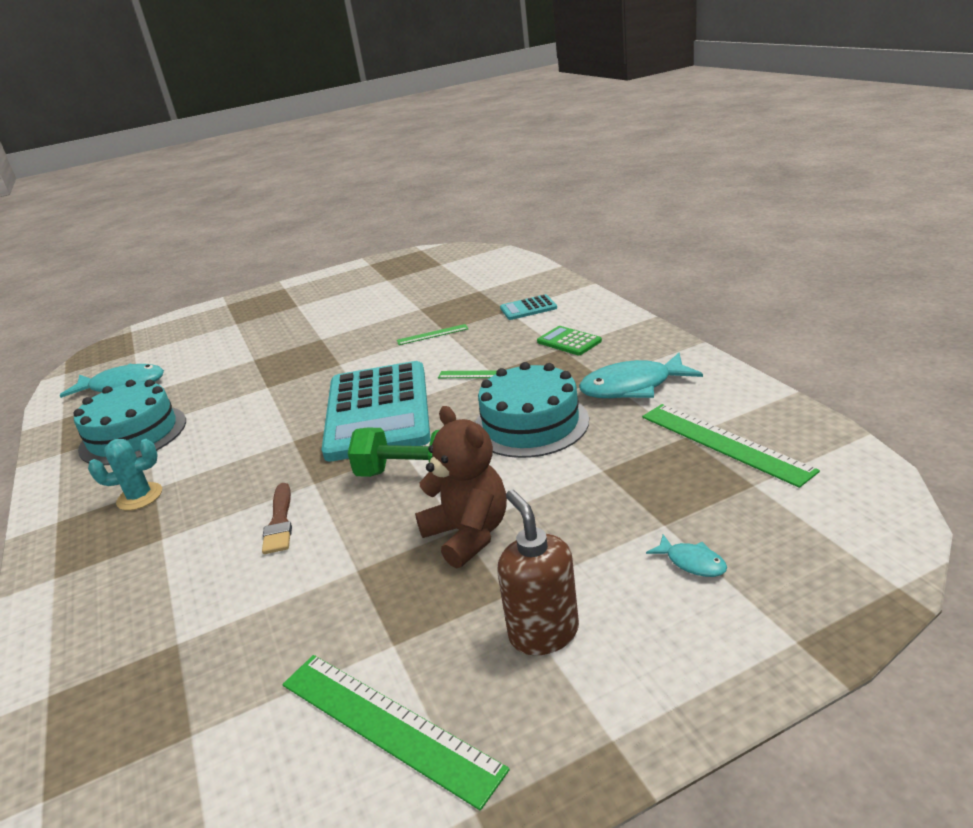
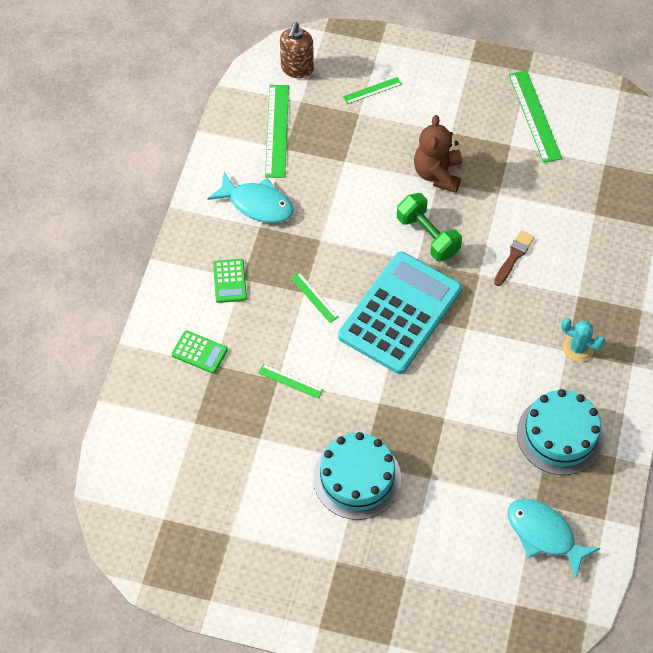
camera: 145 degrees left, 30 degrees up
turquoise cake [475,362,589,458] -> turquoise cake moved to [313,432,401,520]
brown soap dispenser [498,490,579,655] -> brown soap dispenser moved to [280,22,314,78]
turquoise calculator [500,294,557,320] -> green calculator [172,330,228,374]
turquoise fish [646,534,727,577] -> green ruler [343,77,402,104]

